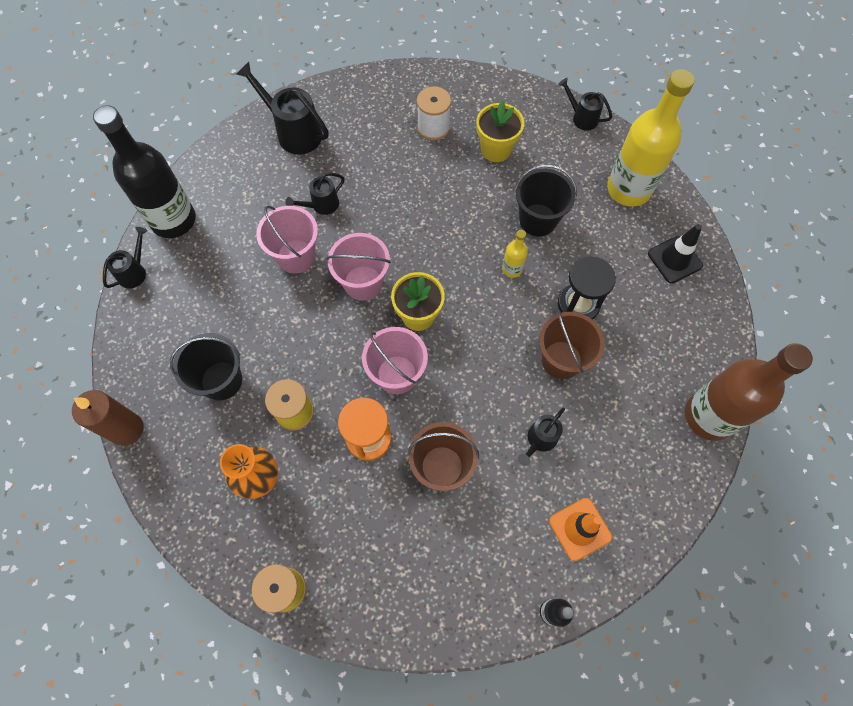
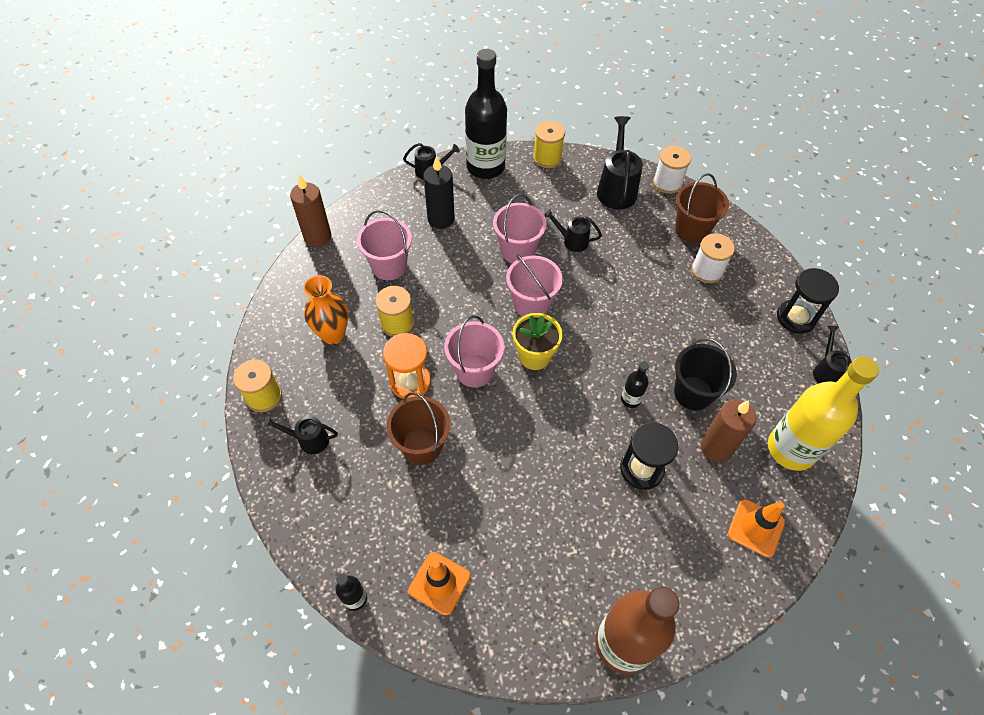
camera: 55 degrees right, 10 degrees down
black bucket [170,333,242,400] -> pink bucket [357,210,412,280]
yellow flower pot [476,100,524,162] -> none
yellow bottle [502,230,528,278] -> black bottle [621,361,649,408]
black watering can [518,407,565,466] -> black watering can moved to [264,416,338,454]
brown bucket [539,310,605,379] -> brown bucket moved to [675,173,729,243]
black traffic cone [648,224,703,284] -> orange traffic cone [728,499,785,558]
none -> black candle [423,155,455,229]
none -> yellow spool [533,121,565,168]
none -> white spool [653,146,691,194]
none -> brown candle [701,400,756,462]
none -> black hourglass [777,268,839,334]

